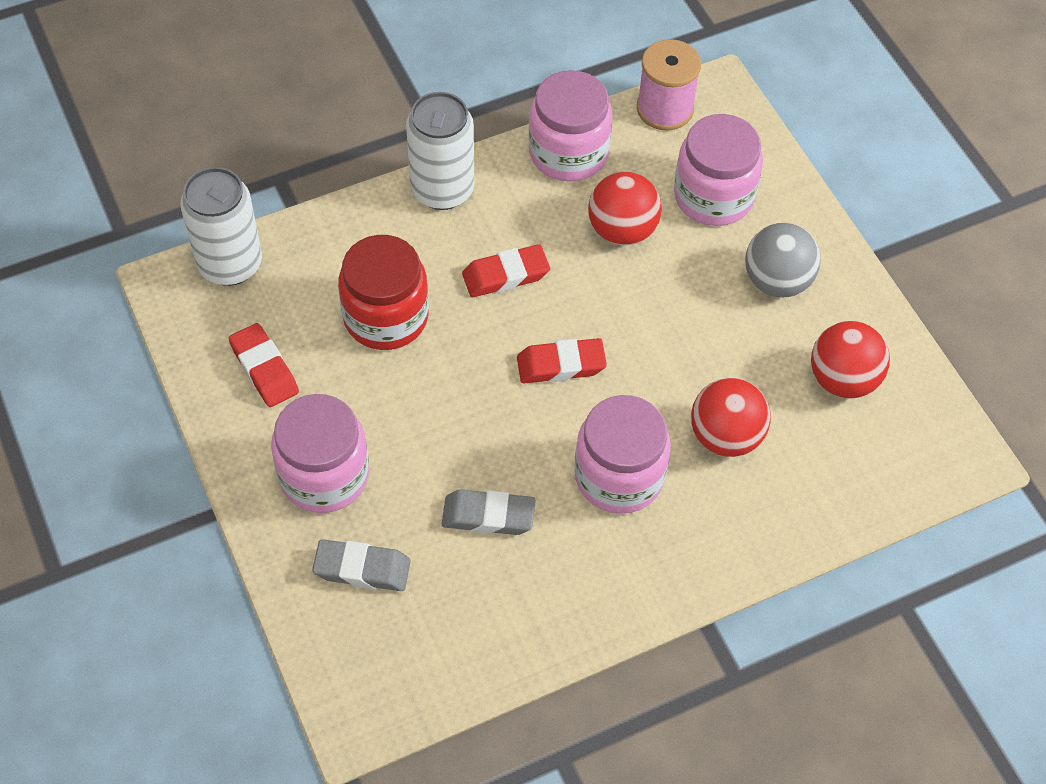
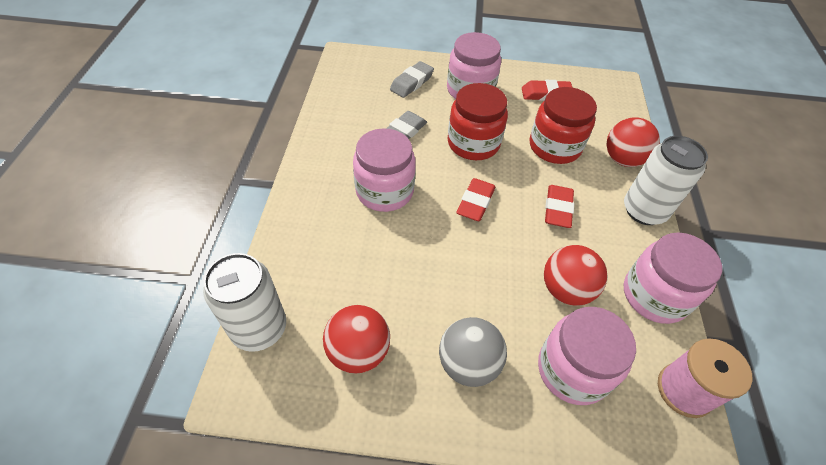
camera: 120 degrees right, 5 degrees down
white can [180,167,262,286] -> white can moved to [203,253,286,352]
red ball [691,378,771,457] -> red ball moved to [606,117,660,167]
none -> red jar [447,83,508,160]

